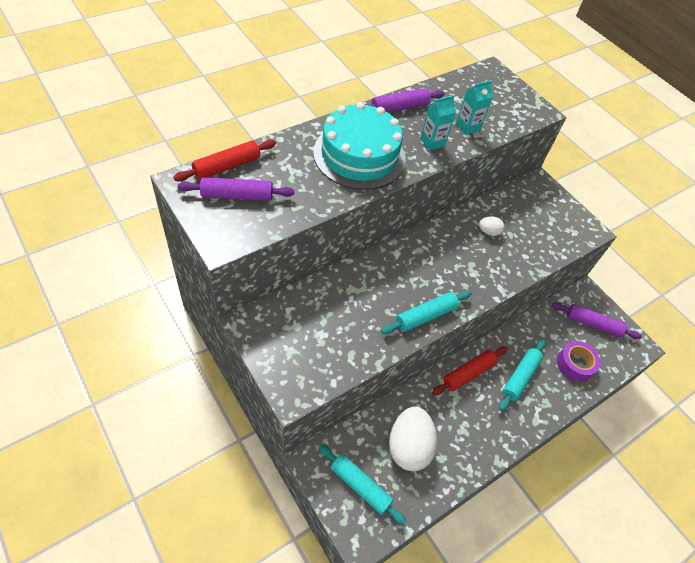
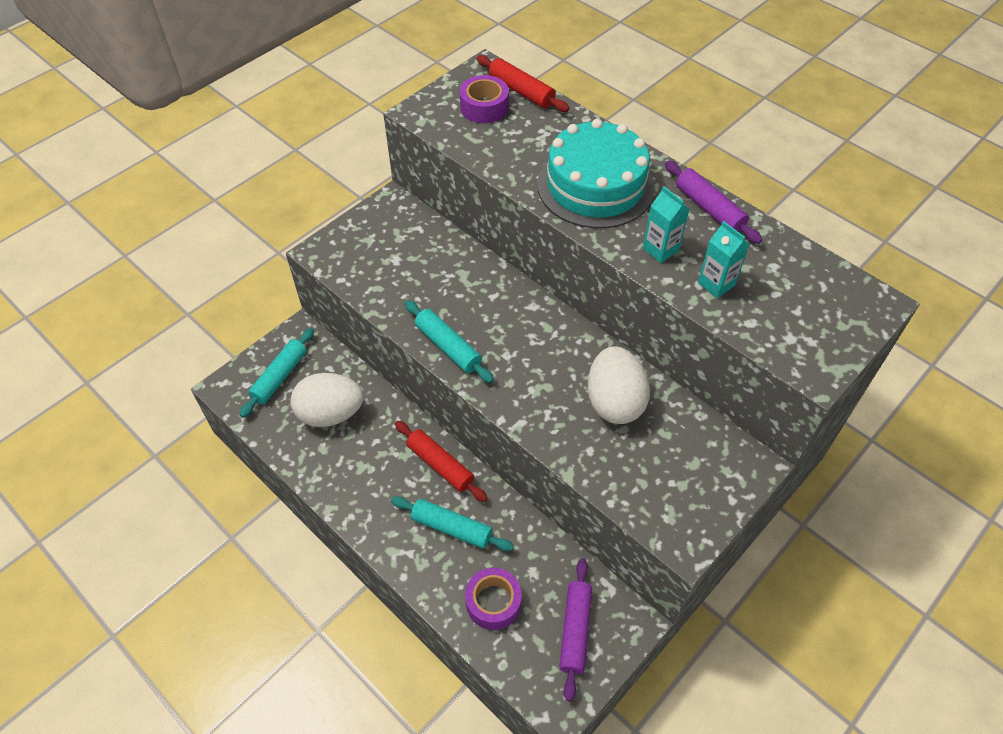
camera: 85 degrees right, 0 degrees up
purple rolling pin [178,177,295,201] -> purple tape [460,75,509,123]
white egg [479,216,504,236] -> white egg [588,346,650,424], size x2.17

